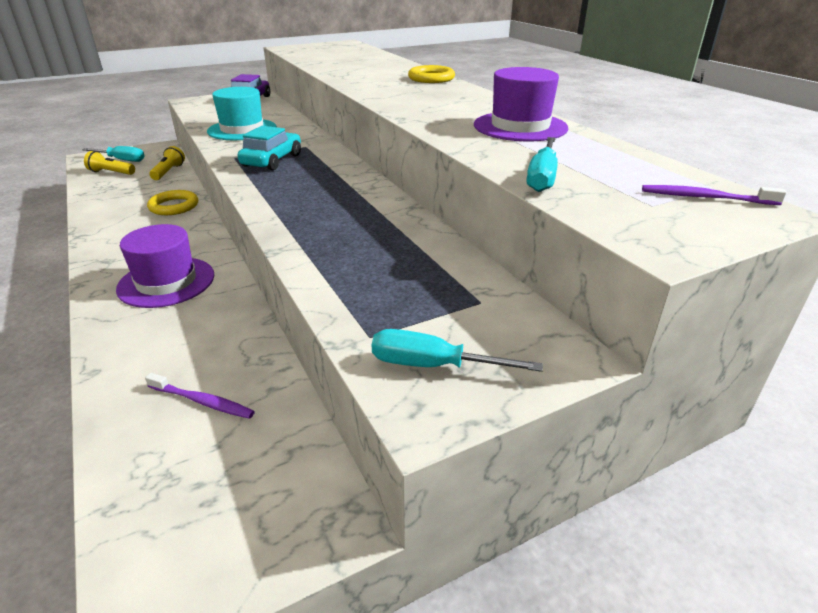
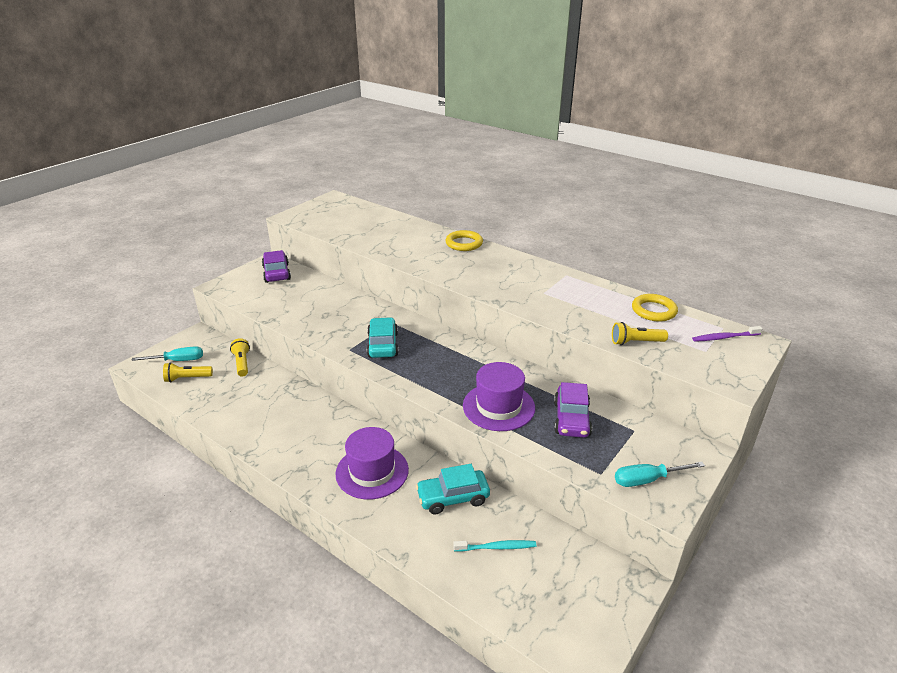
camera: 25 degrees left, 0 degrees up
purple toothbrush [145,373,255,419] -> turquoise toothbrush [453,540,536,552]
yellow ring [147,190,198,215] -> yellow ring moved to [632,294,678,321]
turquoise hat [207,87,277,140] -> none
purple hat [474,67,568,141] -> purple hat moved to [463,362,535,431]
turquoise screwdriver [527,137,557,192] -> yellow flashlight [612,322,668,345]
none -> turquoise car [416,464,490,514]
none -> purple car [554,382,592,438]

